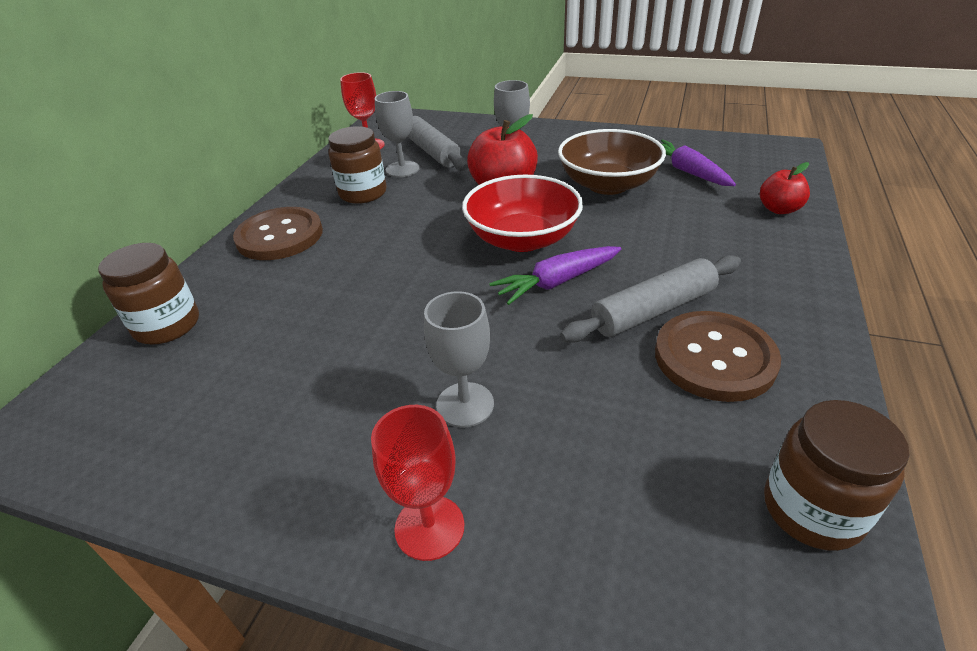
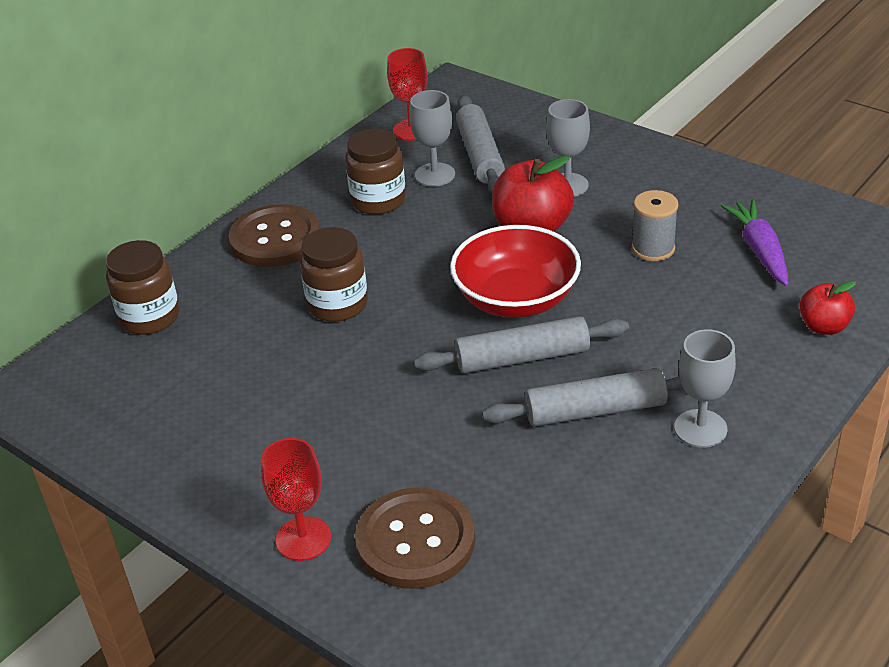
camera: 20 degrees right, 0 degrees up
grey goblet [424,291,494,428] -> grey goblet moved to [674,329,736,448]
purple carrot [489,246,621,305] -> grey rolling pin [414,316,629,373]
brown bowl [558,129,666,195] -> grey spool [632,190,679,261]
brown button [655,311,781,402] -> brown button moved to [355,488,475,589]
brown jar [764,400,909,551] -> brown jar moved to [300,227,368,322]

